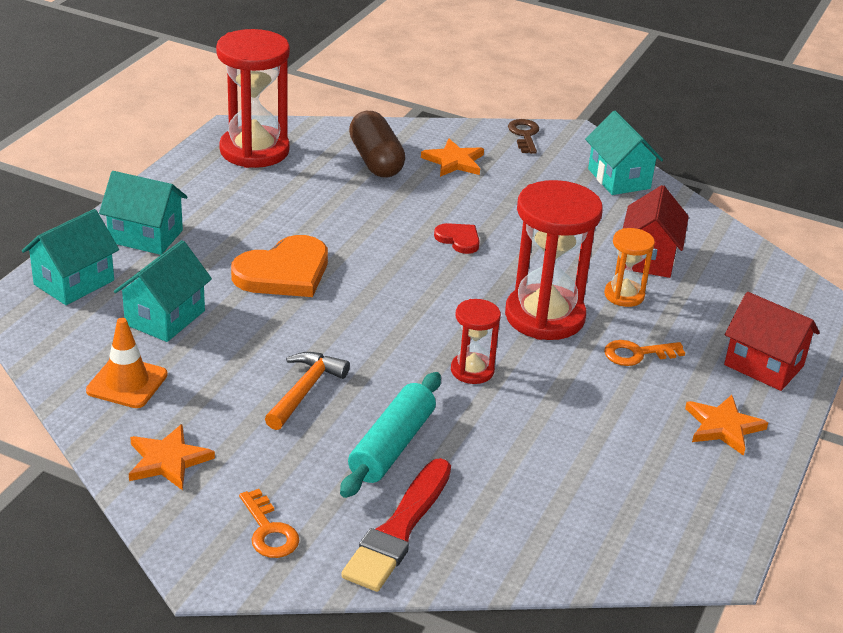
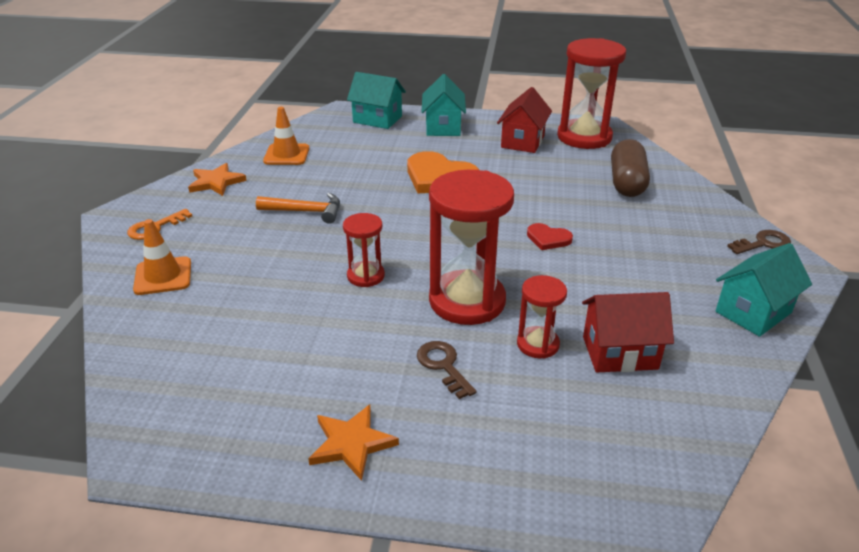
camera: 75 degrees right, 0 degrees up
turquoise house [114,240,212,342] -> none
turquoise rolling pin [340,372,441,498] -> none
red brush [341,458,451,592] -> orange traffic cone [133,219,191,295]
brown capsule [349,111,405,177] -> brown capsule turned 45 degrees counterclockwise [611,139,650,197]
orange star [421,139,484,177] -> none
red heart [434,223,480,254] -> red heart turned 90 degrees clockwise [527,223,573,250]
orange hourglass [604,228,655,307] -> red hourglass [517,275,567,359]
orange key [604,340,685,366] -> brown key [417,341,476,399]
red house [724,292,820,391] -> red house moved to [497,87,552,153]

